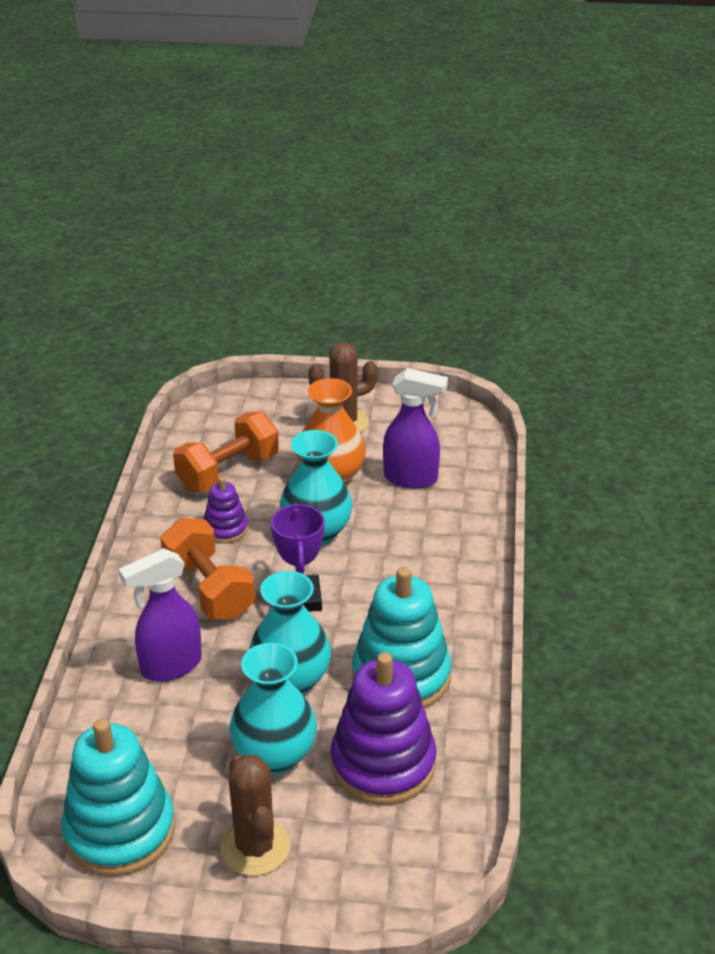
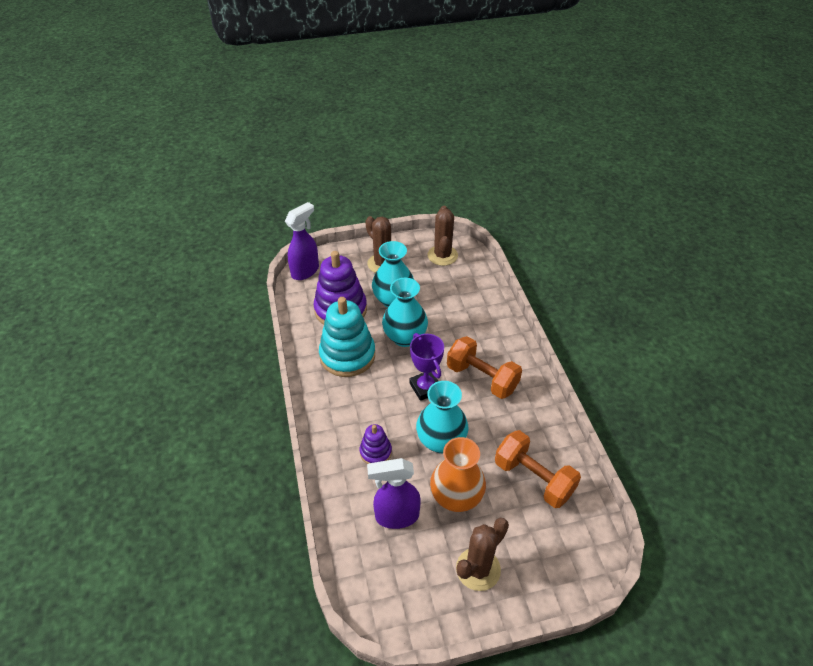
camera: 160 degrees right, 10 degrees up
turquoise stacking toy [61,719,175,876] -> brown cactus [428,206,458,266]
purple spray bottle [119,548,202,682] -> purple spray bottle moved to [285,202,319,280]
orange dumbbell [173,411,279,492] -> orange dumbbell turned 75 degrees counterclockwise [495,430,581,508]
purple stacking toy [204,477,248,543] -> purple stacking toy moved to [360,424,392,464]

